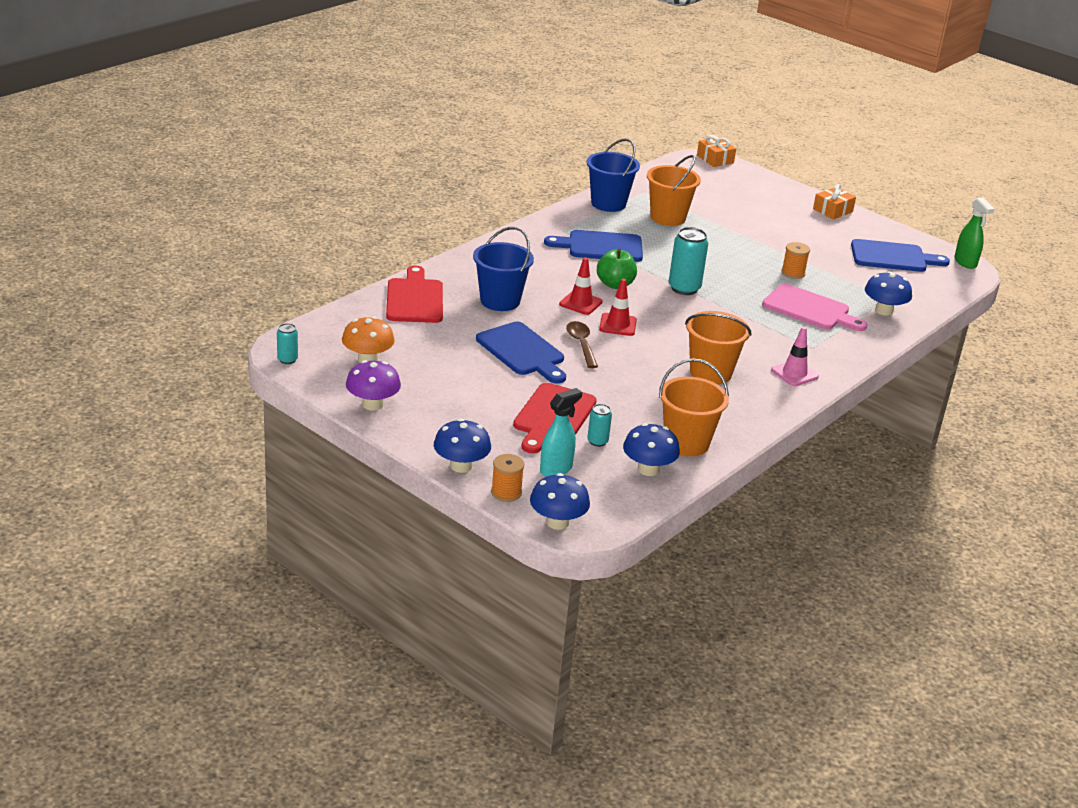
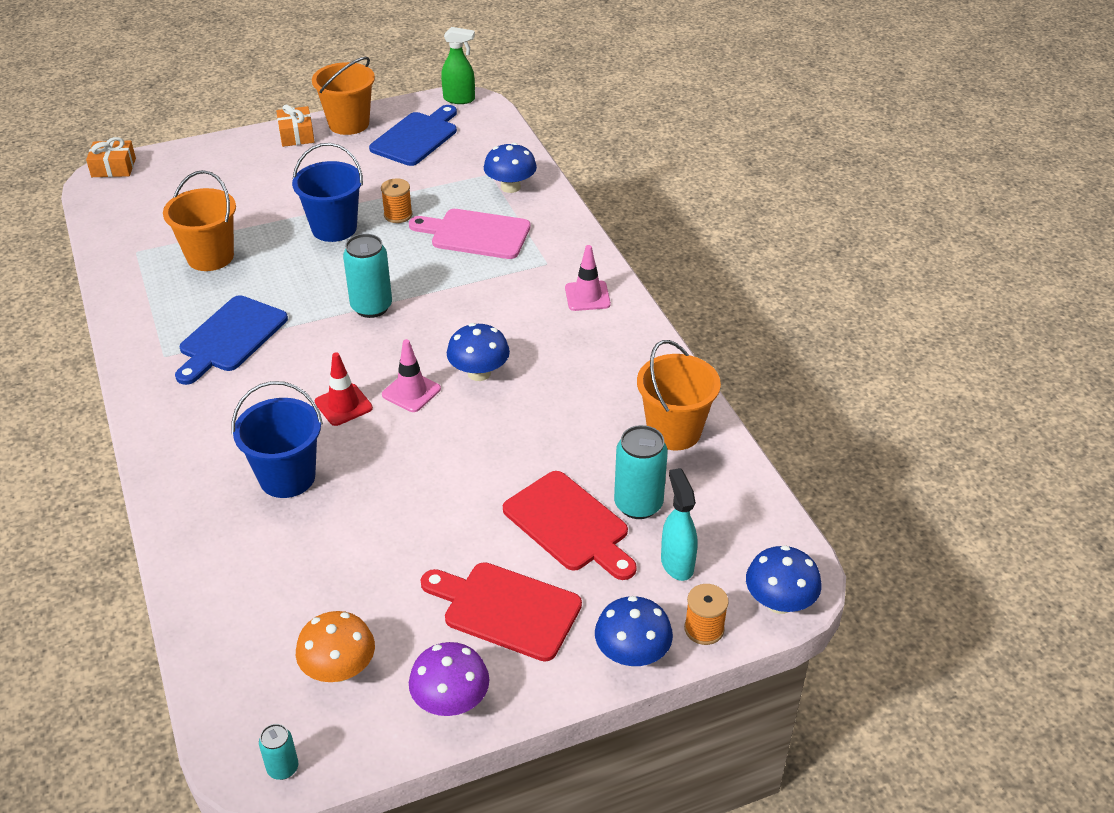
camera: 60 degrees left, 10 degrees up
red cutting board [386,265,443,323] -> red cutting board moved to [421,562,582,662]
blue cutting board [476,321,566,384] -> none
brown spoon [566,321,598,368] -> none
blue bucket [587,138,640,212] -> blue bucket moved to [292,143,363,242]
turquoise can [587,404,612,447] -> turquoise can [614,425,668,519], size x1.84
green apple [597,248,637,289] -> none
red traffic cone [599,279,637,336] -> pink traffic cone [382,339,441,412]
blue mushroom [623,423,680,476] -> blue mushroom moved to [447,323,510,381]
orange bucket [685,311,752,384] -> orange bucket moved to [312,57,375,135]
pink cutting board [762,284,868,331] -> pink cutting board turned 135 degrees counterclockwise [409,209,531,259]

